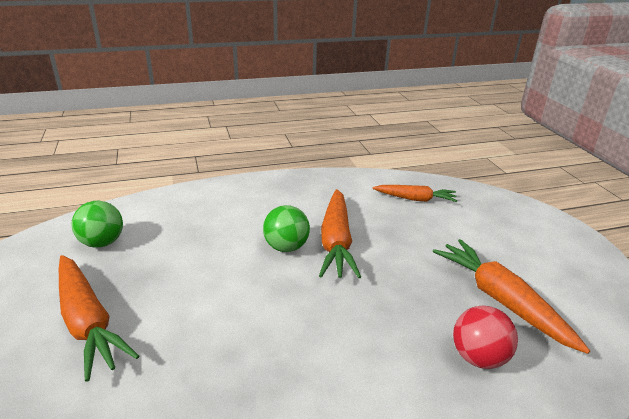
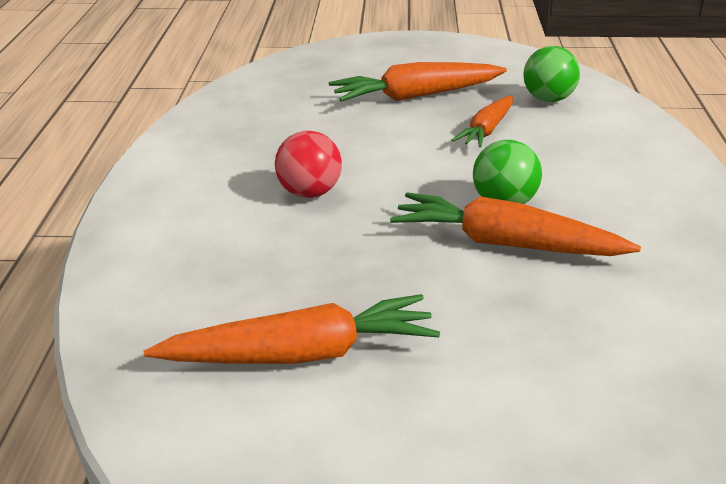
camera: 110 degrees right, 0 degrees up
orange carrot [372,185,457,202] -> orange carrot moved to [452,96,513,147]
red ball [453,306,518,369] -> red ball moved to [275,131,342,198]

